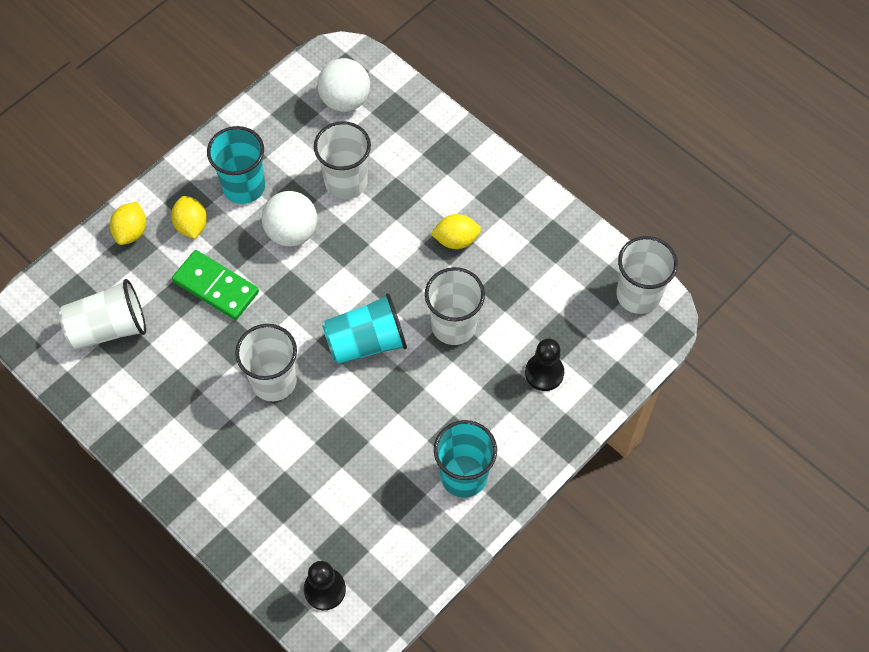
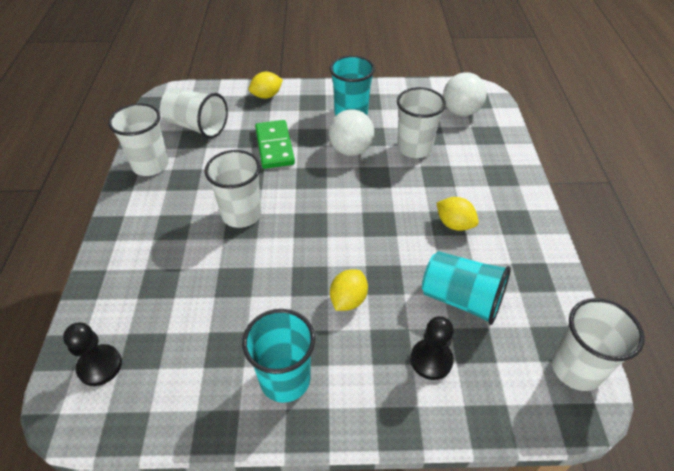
camera: 45 degrees right, 15 degrees down
yellow lemon [171,196,207,239] -> yellow lemon moved to [330,269,368,311]
turquoise cup [322,293,407,365] -> turquoise cup moved to [422,251,511,325]
white cup [425,267,485,345] -> white cup moved to [108,103,169,176]

